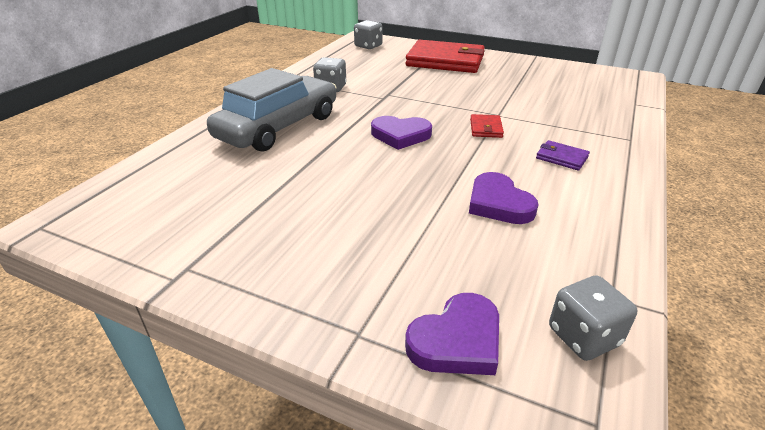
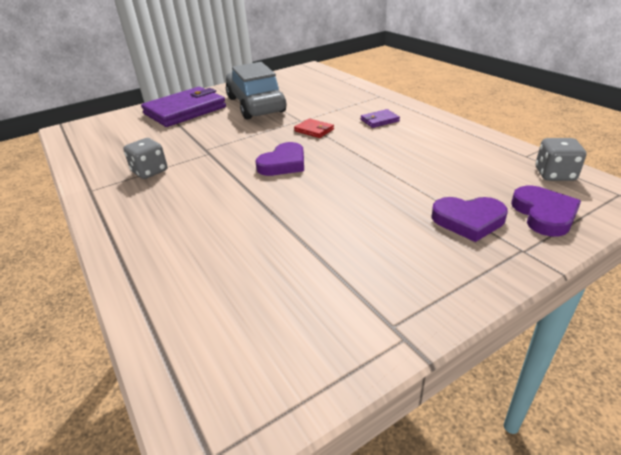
camera: 55 degrees left, 0 degrees up
grey car [207,68,337,152] -> grey car moved to [226,62,286,120]
grey dice [354,20,383,49] -> none
red wallet [406,40,485,73] -> purple wallet [141,87,226,127]
purple heart [469,172,538,224] -> purple heart moved to [431,197,508,242]

